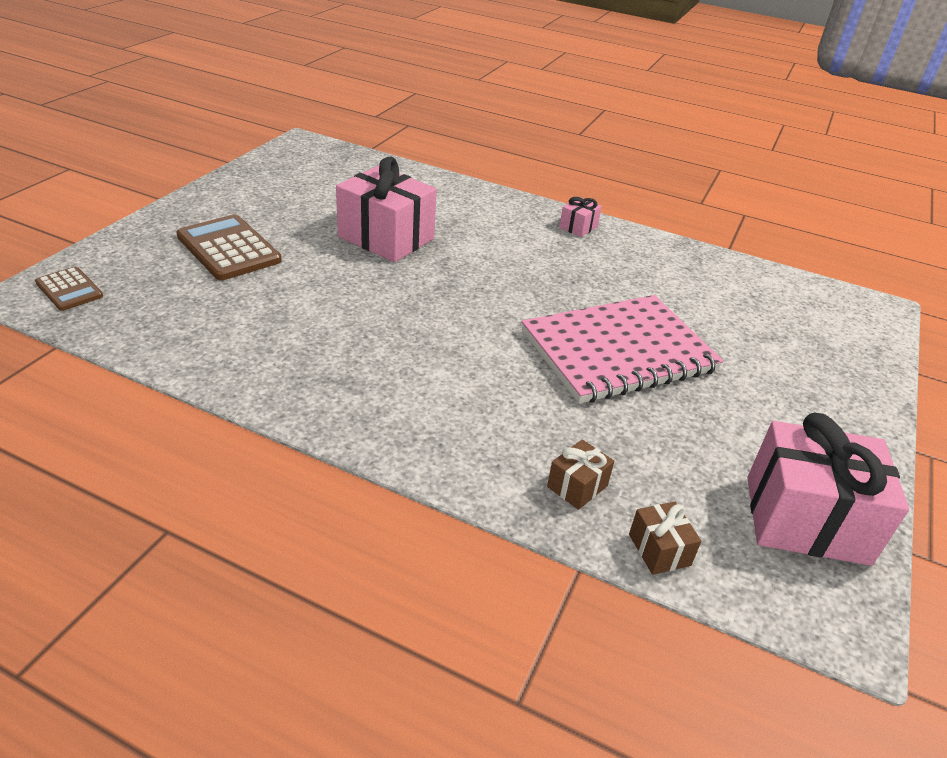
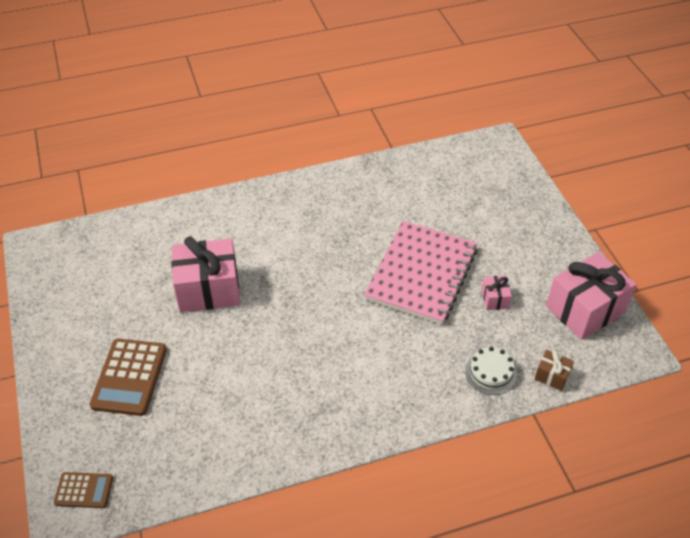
camera: 40 degrees left, 10 degrees up
brown calculator [177,214,282,280] -> brown calculator turned 90 degrees counterclockwise [90,339,167,416]
brown gift [547,439,614,510] -> white cake [465,347,517,395]
pink gift [559,197,602,237] -> pink gift moved to [482,276,512,310]

